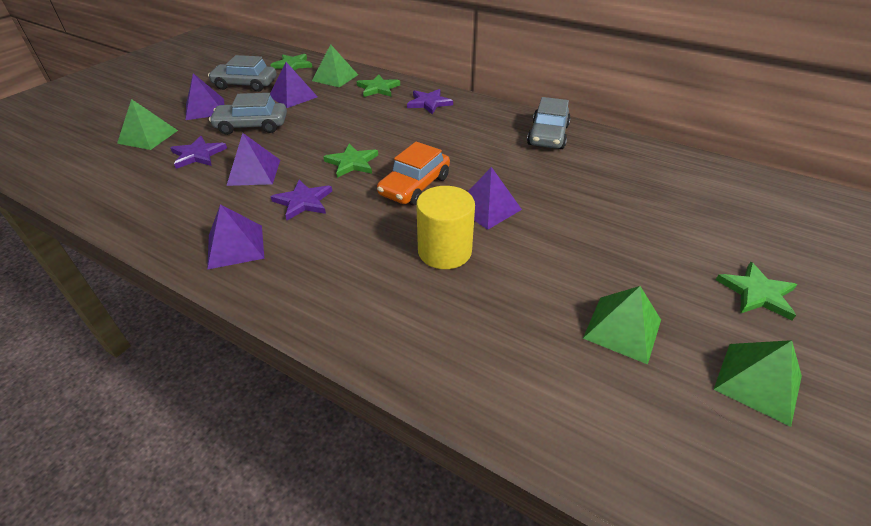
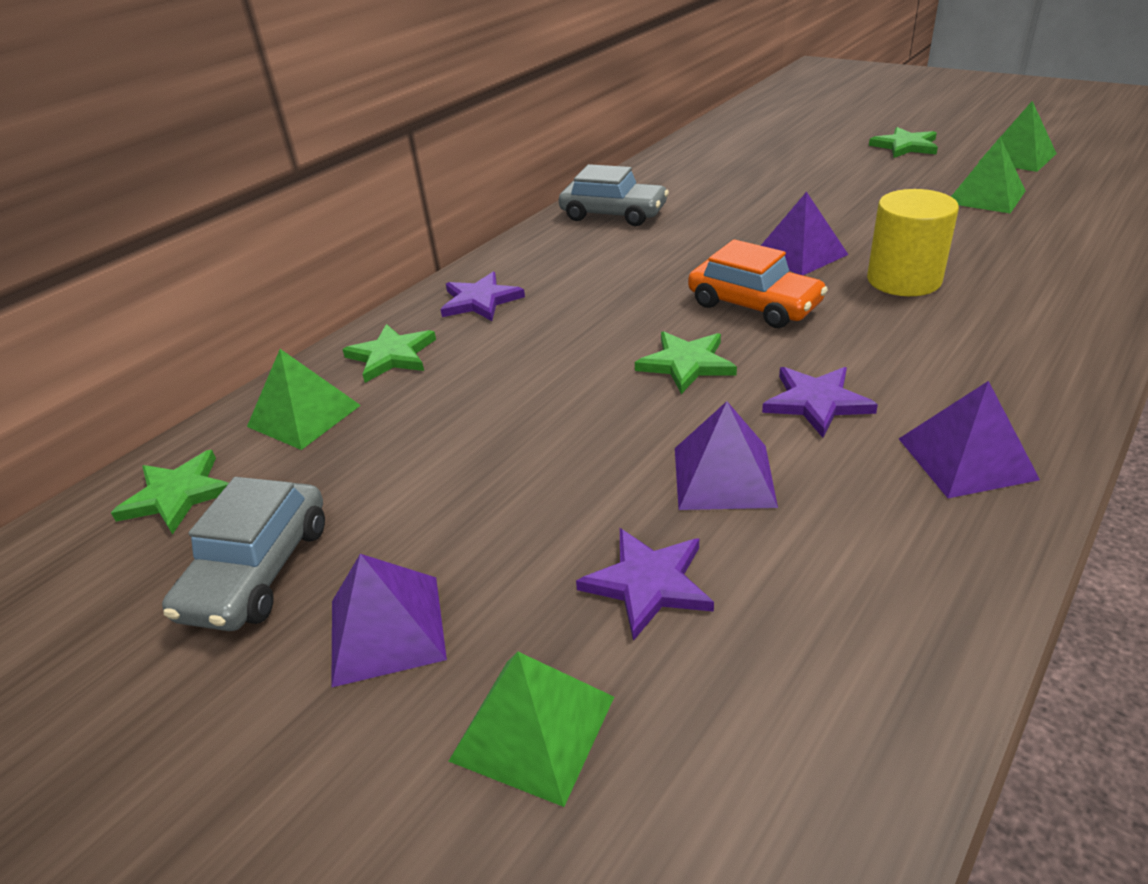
camera: 80 degrees left, 5 degrees down
grey car [209,93,287,135] -> none
purple pyramid [270,62,318,108] -> none

